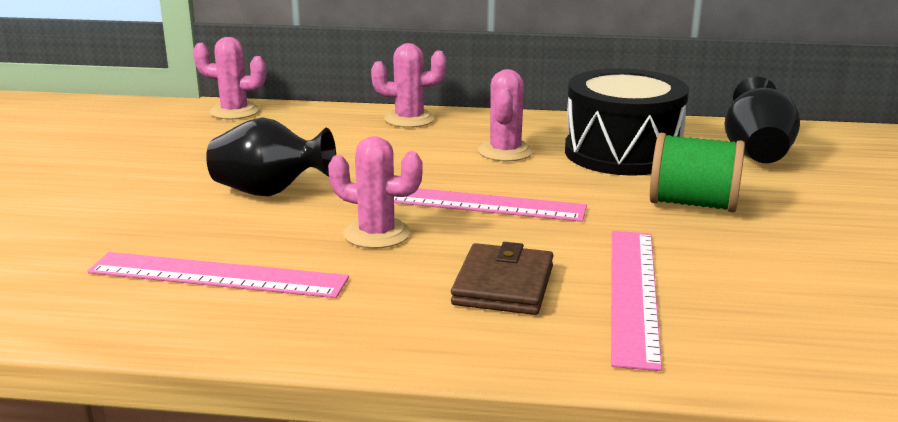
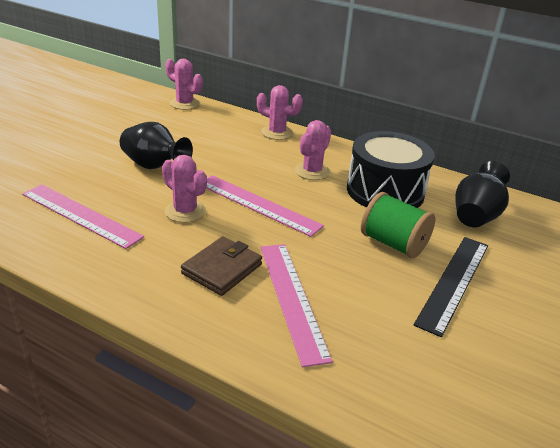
camera: 20 degrees right, 10 degrees up
pink ruler [611,231,662,371] -> pink ruler turned 45 degrees counterclockwise [260,244,333,367]
none -> black ruler [414,237,488,337]

